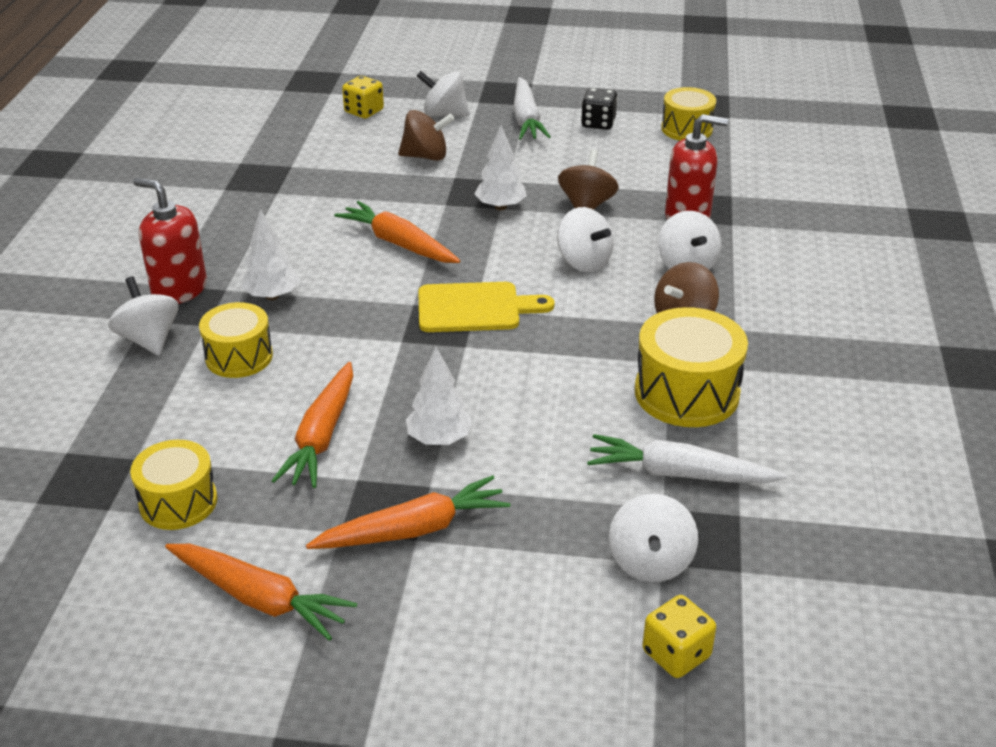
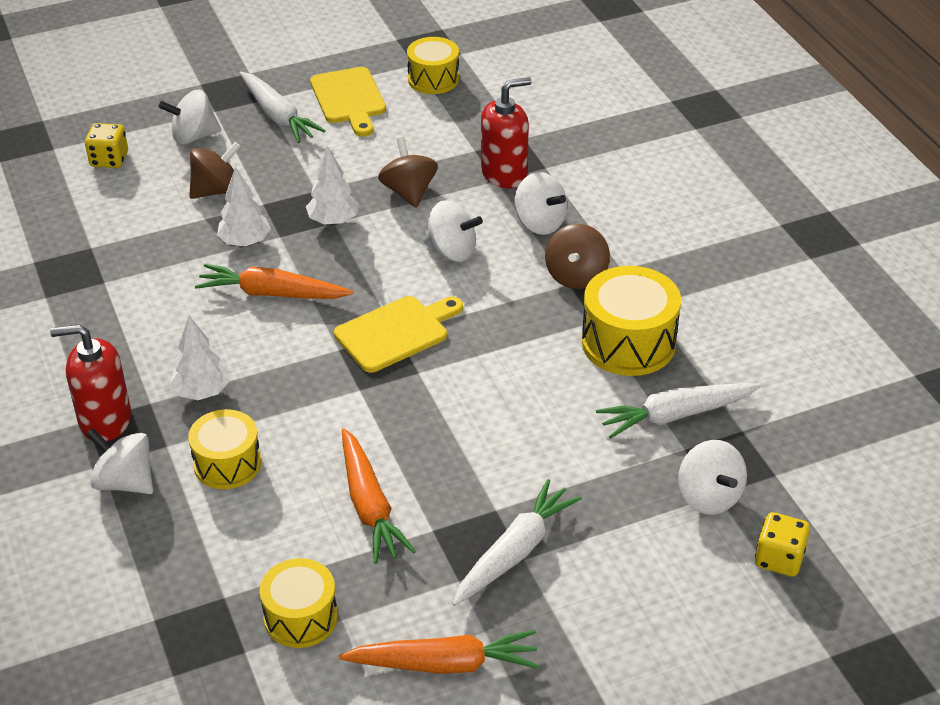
camera: 30 degrees left, 5 degrees up
orange carrot [306,475,510,549] -> white carrot [453,479,582,606]
white tree [406,347,473,445] -> white tree moved to [217,167,271,247]
black dice [581,88,618,130] -> yellow cutting board [310,67,386,136]

